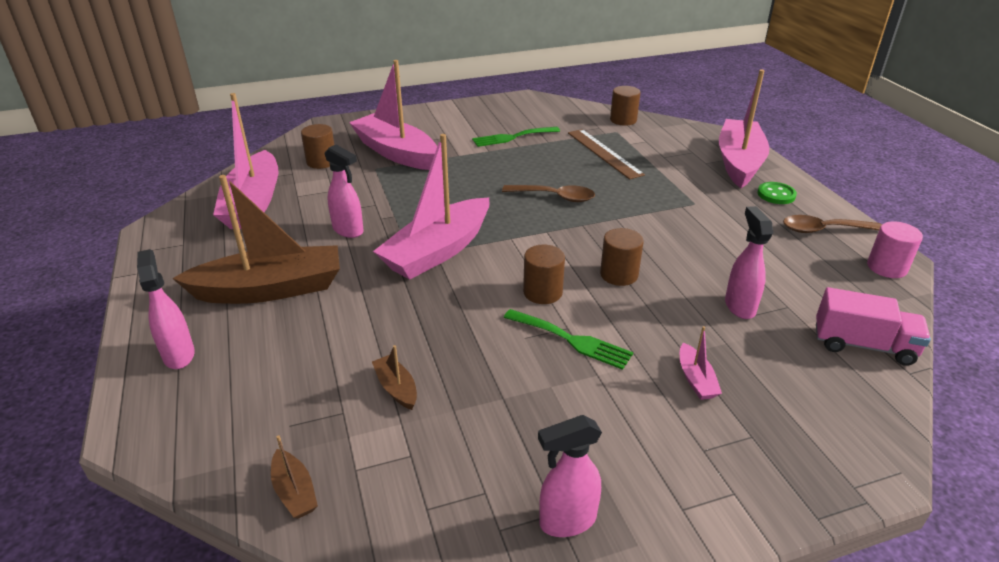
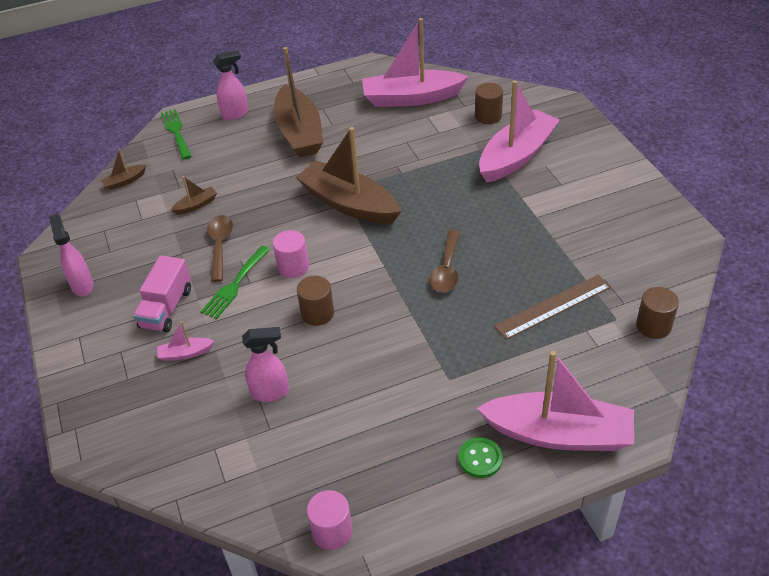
camera: 90 degrees right, 10 degrees up
pink spray bottle [325,145,364,238] -> none
pink boat [373,134,490,280] -> brown boat [296,127,401,224]
green fork [472,127,560,147] -> green fork moved to [161,109,192,160]
brown cylinder [523,244,565,304] -> pink cylinder [273,230,309,278]
brown spoon [783,215,882,233] -> brown spoon moved to [207,215,233,282]
pink truck [816,287,931,366] -> pink truck moved to [133,256,191,333]

